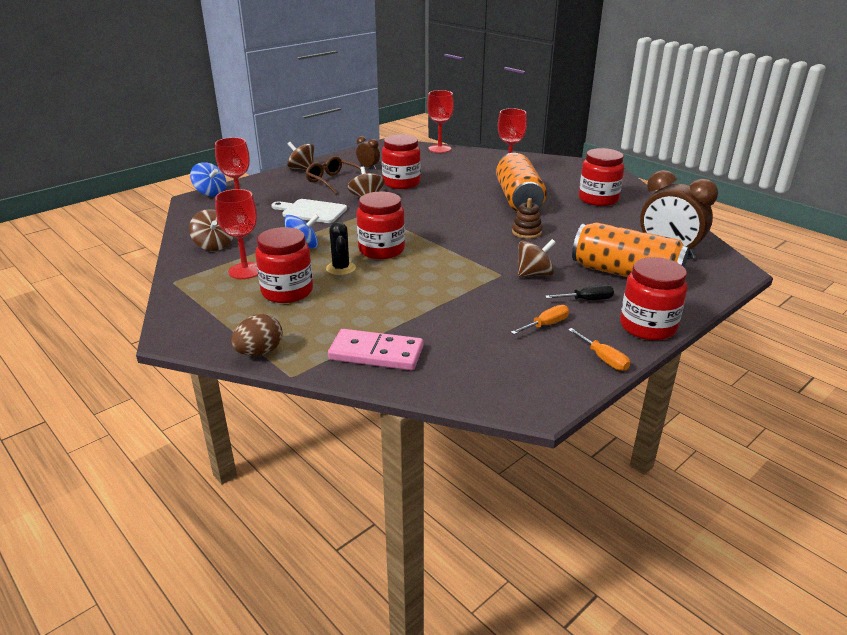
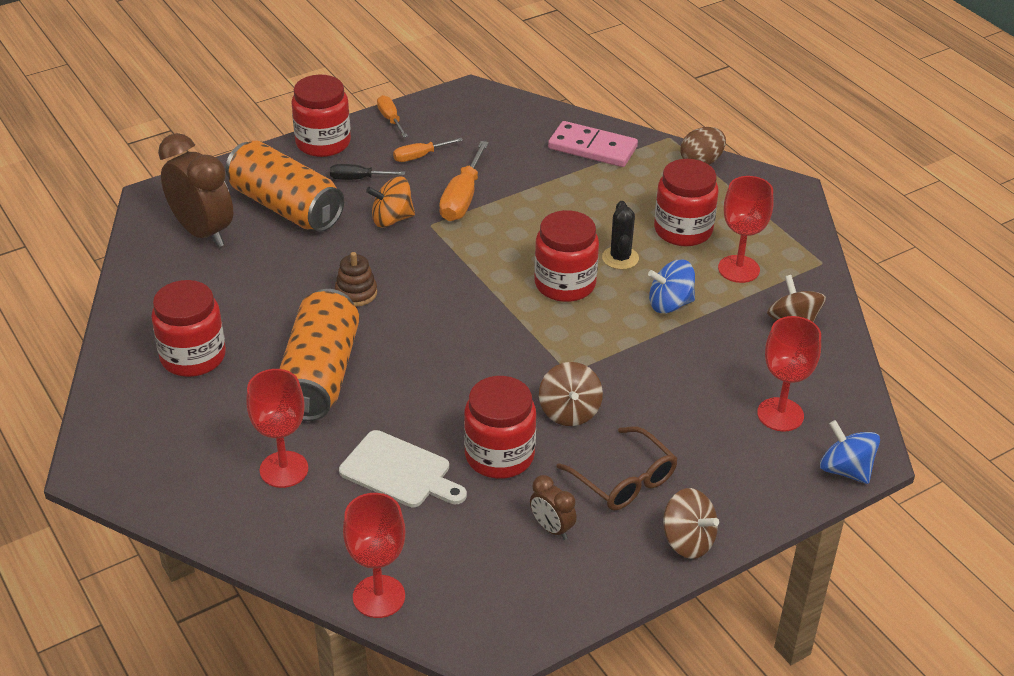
camera: 170 degrees left, 10 degrees up
white cutting board [271,199,347,223] -> white cutting board moved to [339,430,467,507]
brown spinning top [517,239,556,277] -> orange spinning top [366,176,415,227]
none -> orange screwdriver [439,141,489,221]

